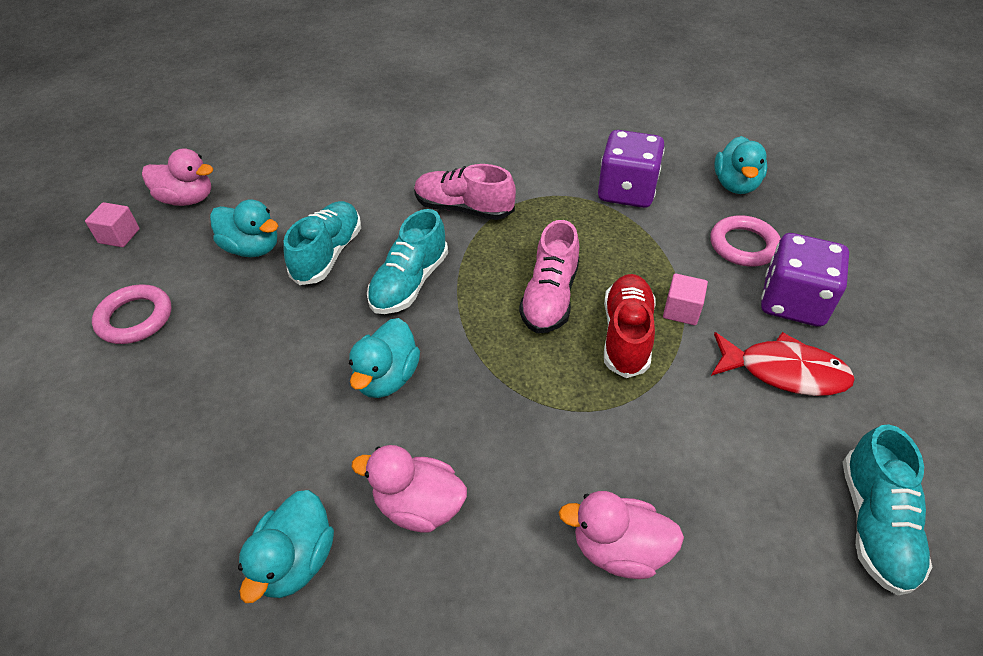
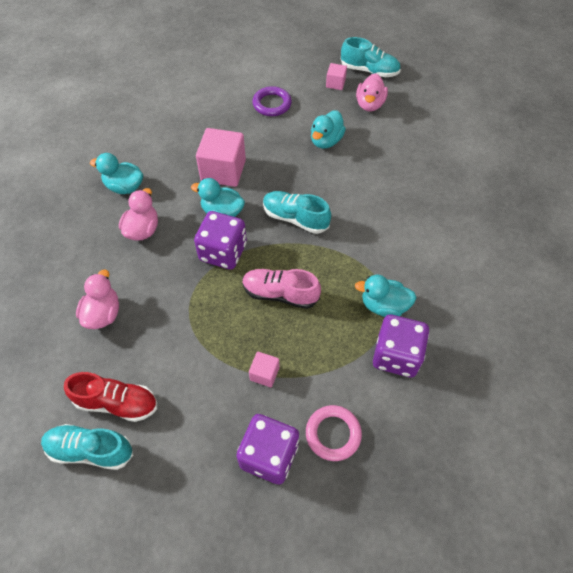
camera: 90 degrees right, 10 degrees up
pink ring [92,285,171,344] -> purple ring [252,86,292,116]
turquoise shoe [283,201,361,285] -> turquoise shoe moved to [341,37,401,77]
pink shoe [414,164,516,220] -> none
red shoe [604,274,656,378] -> red shoe moved to [64,372,157,422]
red fish [711,332,855,396] -> none
turquoise duck [714,136,767,194] -> turquoise duck moved to [355,275,417,317]
none -> purple dice [194,211,247,270]
none -> pink cube [196,128,246,187]

